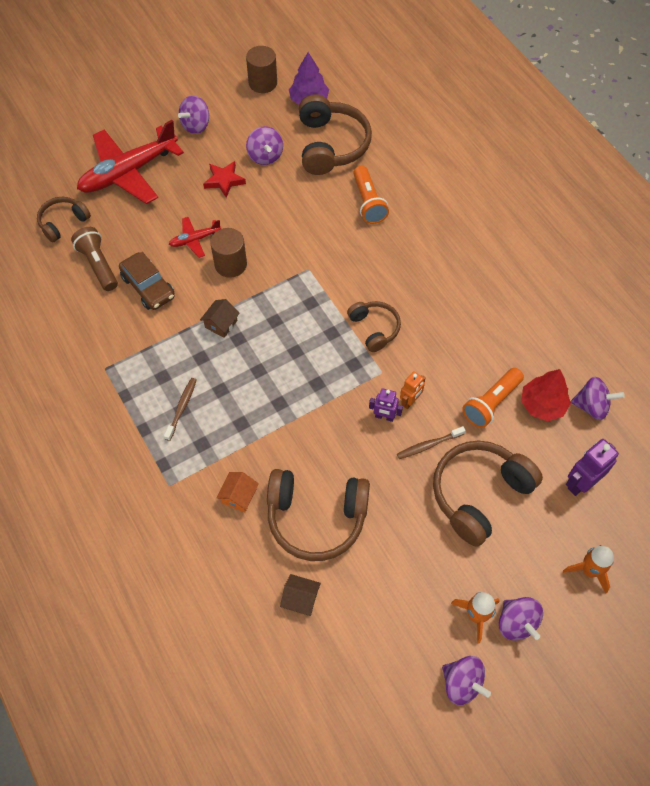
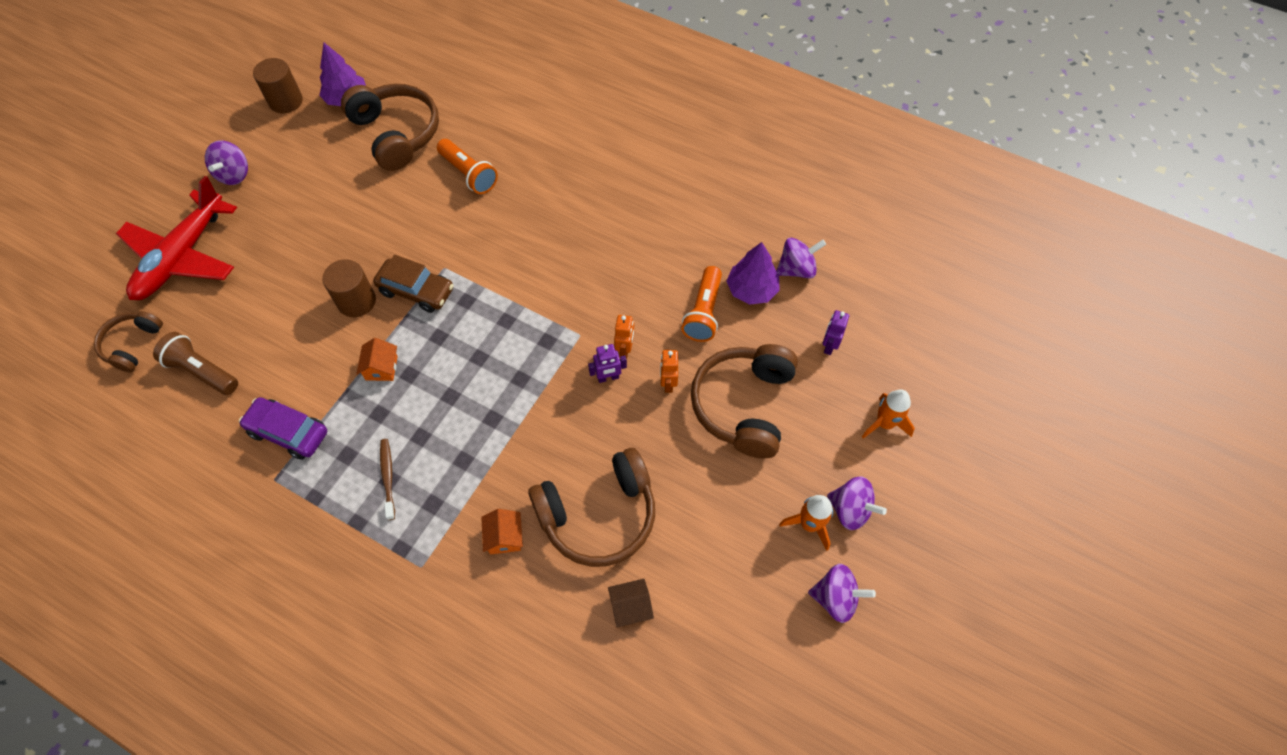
camera: 30 degrees left, 0 degrees up
brown car [119,252,175,310] -> brown car moved to [373,255,454,313]
red plane [169,217,221,258] -> none
brown house [200,299,240,338] -> orange house [356,338,398,381]
red star [203,161,246,198] -> none
purple spinning top [246,126,283,165] -> none
brown headphones [347,301,401,352] -> none
brown toothbrush [397,426,466,459] -> orange robot [660,349,678,393]
red tree [521,369,571,421] -> purple tree [727,242,780,305]
purple robot [566,439,619,496] -> purple robot [822,310,849,355], size x0.63
none -> purple car [239,397,327,460]

